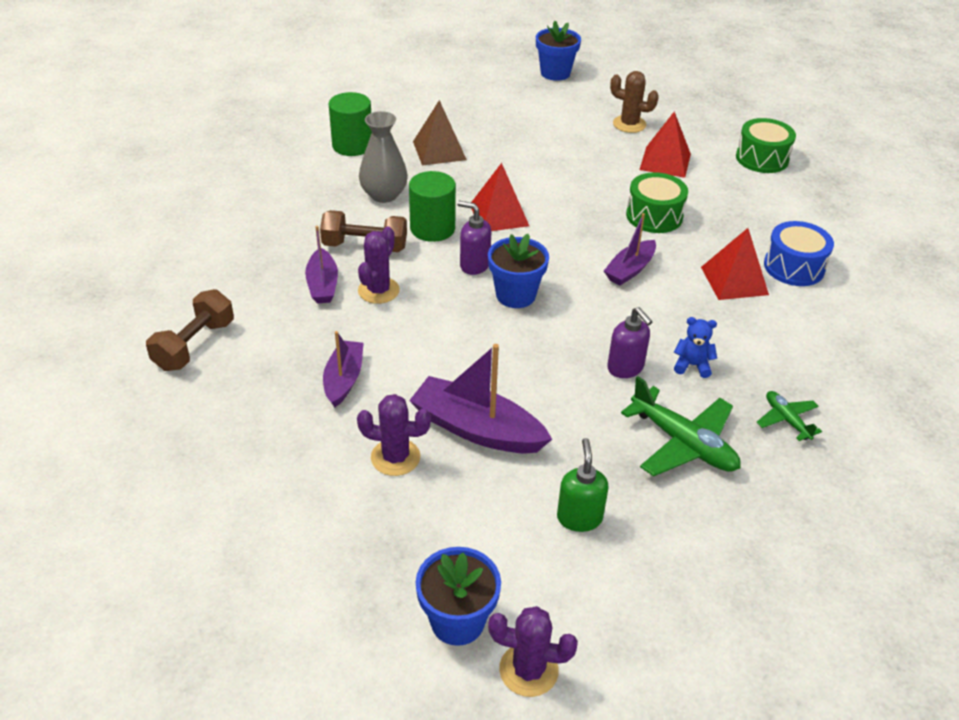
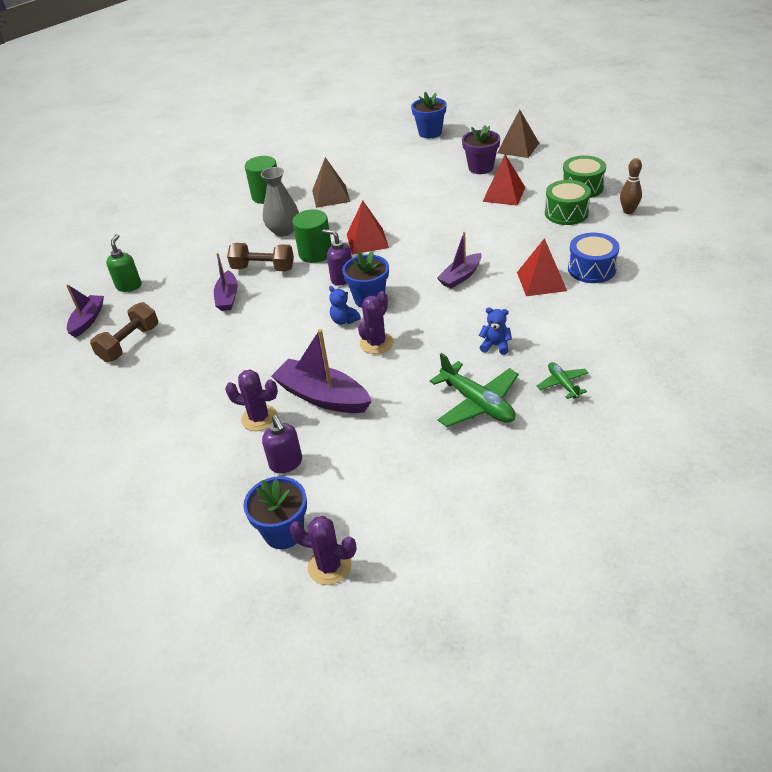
camera: 10 degrees right, 0 degrees up
purple boat [323,331,364,408] -> purple boat moved to [66,284,104,338]
purple cactus [358,227,400,304] -> purple cactus moved to [358,291,393,354]
green soap dispenser [557,438,608,532] -> green soap dispenser moved to [106,234,141,292]
purple soap dispenser [607,307,653,378] -> purple soap dispenser moved to [262,415,302,473]
brown cactus [610,71,659,133] -> purple flower pot [462,125,500,174]
green drum [626,172,688,233] -> green drum moved to [545,180,591,225]
none -> blue teddy bear [329,286,361,325]
none -> brown pyramid [497,109,539,158]
none -> brown bowling pin [620,158,642,214]

